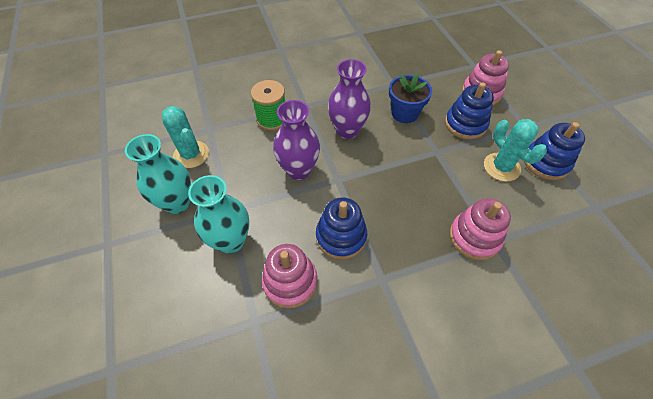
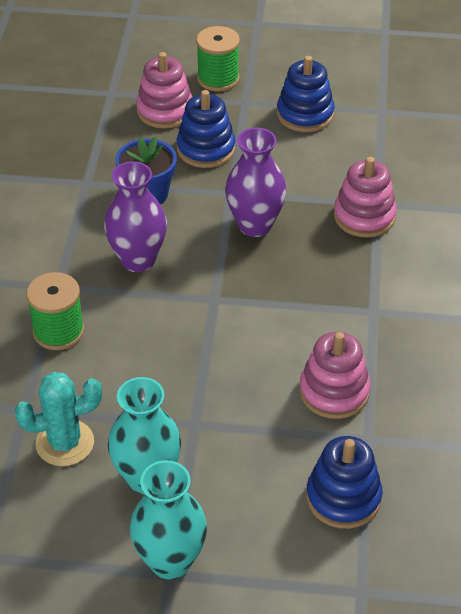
camera: 65 degrees left, 10 degrees down
turquoise vase [188,175,249,254] -> turquoise vase moved to [130,460,207,579]
purple vase [273,100,320,180] -> purple vase moved to [225,128,286,237]
blue stacking toy [316,197,367,260] -> blue stacking toy moved to [306,436,383,529]
turquoise cactus [484,119,547,182] -> none
none -> green spool [196,26,240,91]

